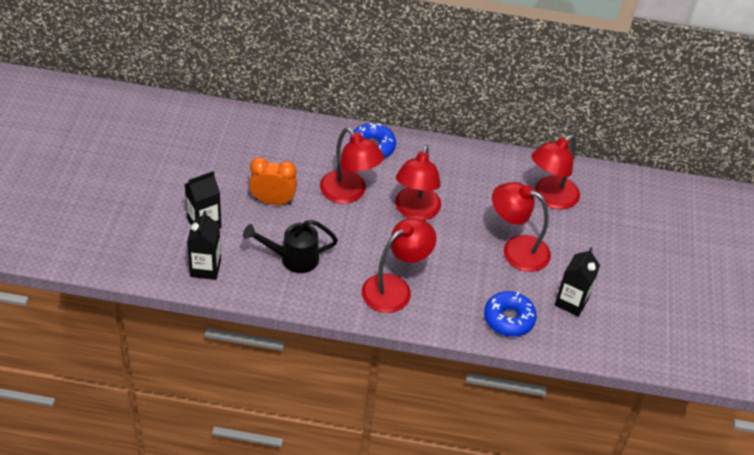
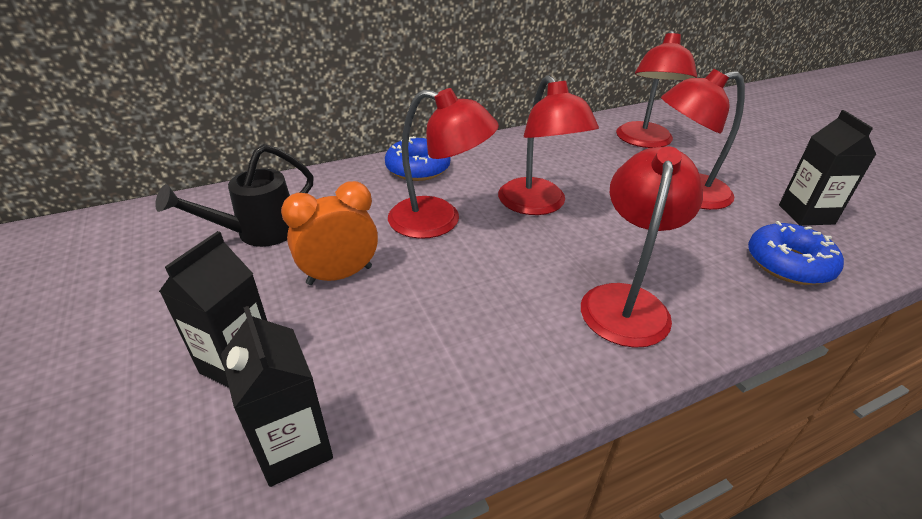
camera: 30 degrees left, 10 degrees down
black watering can [243,219,338,273] -> black watering can moved to [155,144,314,247]

